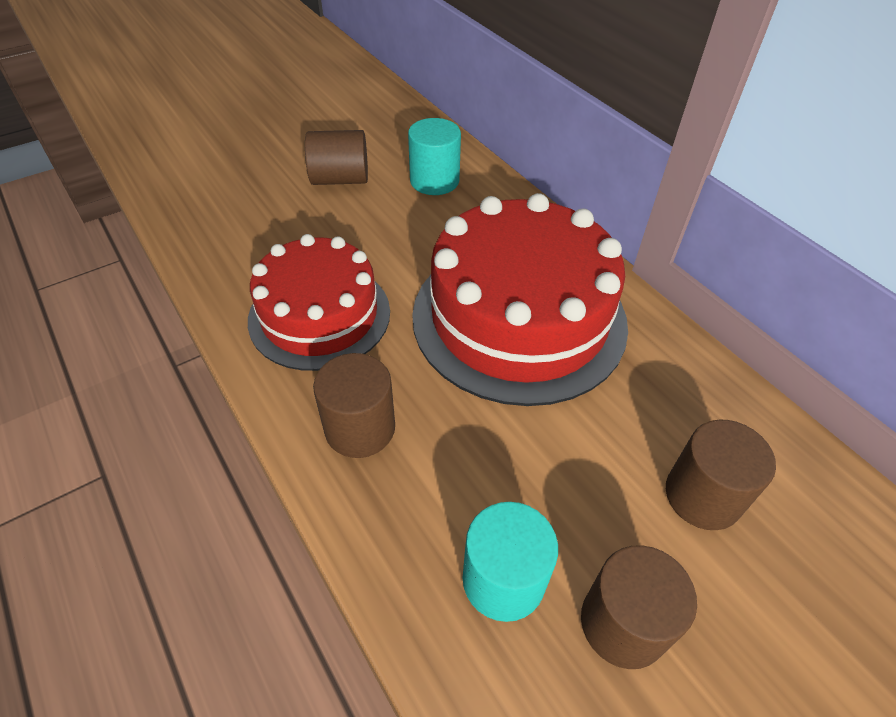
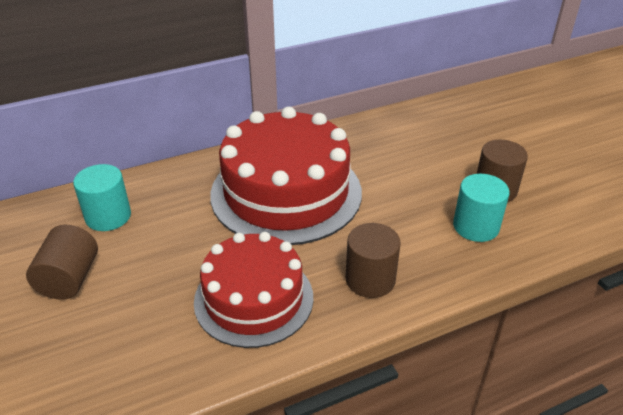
camera: 80 degrees left, 10 degrees down
brown cylinder [666,420,776,530] -> none

